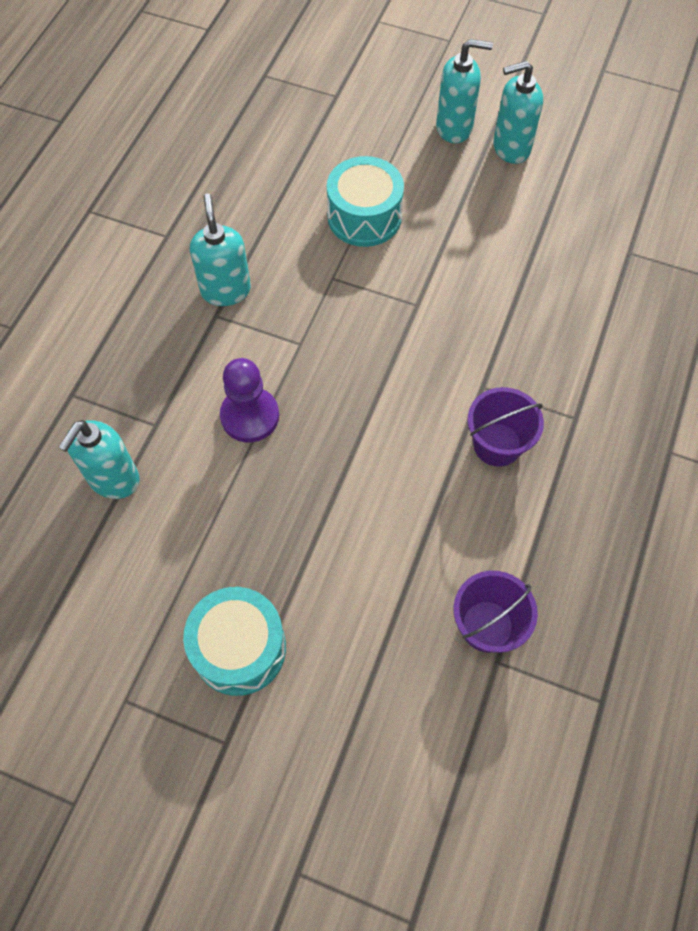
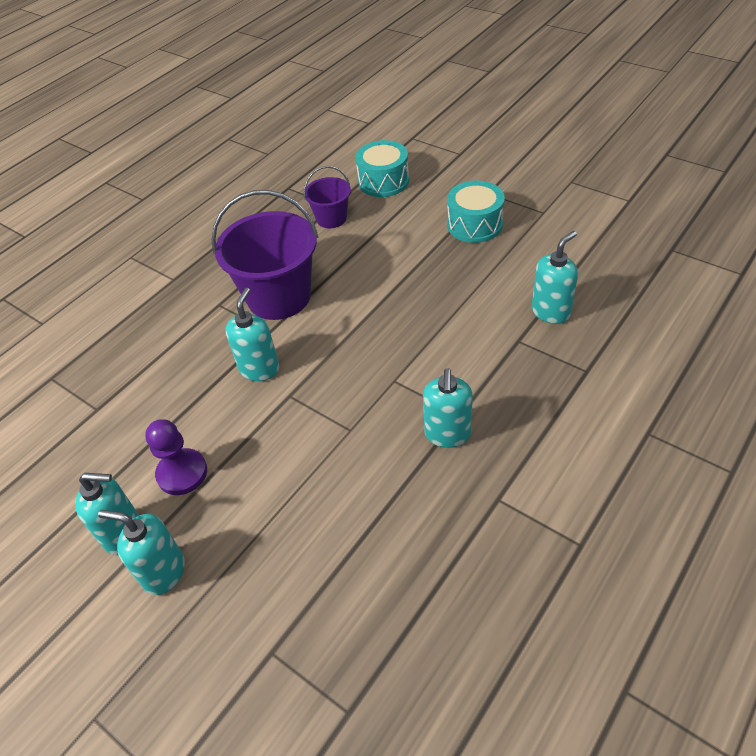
camera: 160 degrees left, 15 degrees down
purple pawn [220,358,279,442] -> purple pawn moved to [145,419,207,495]
turquoise drum [327,156,404,247] -> turquoise drum moved to [356,140,409,197]
purple bucket [468,387,544,467] -> purple bucket [212,190,319,320], size x1.89
none -> turquoise soap dispenser [225,288,279,381]

